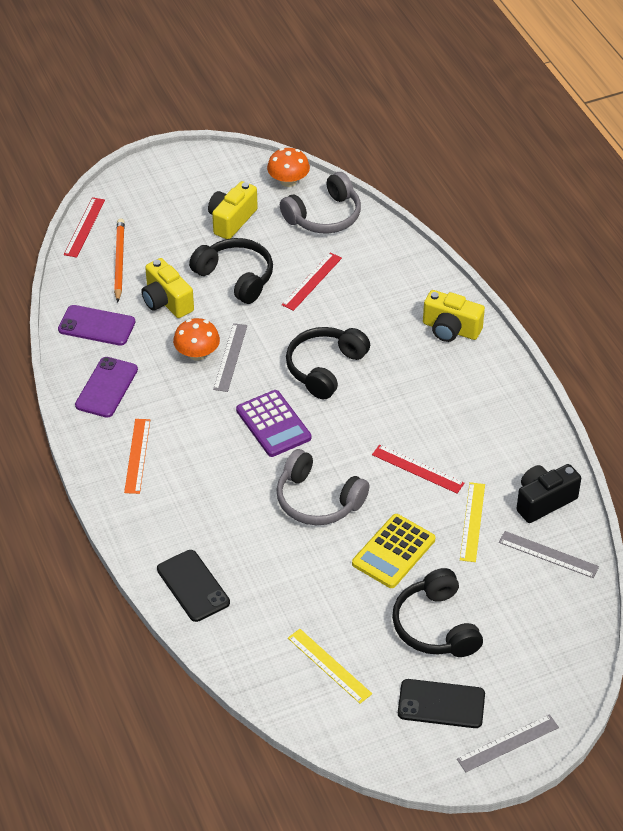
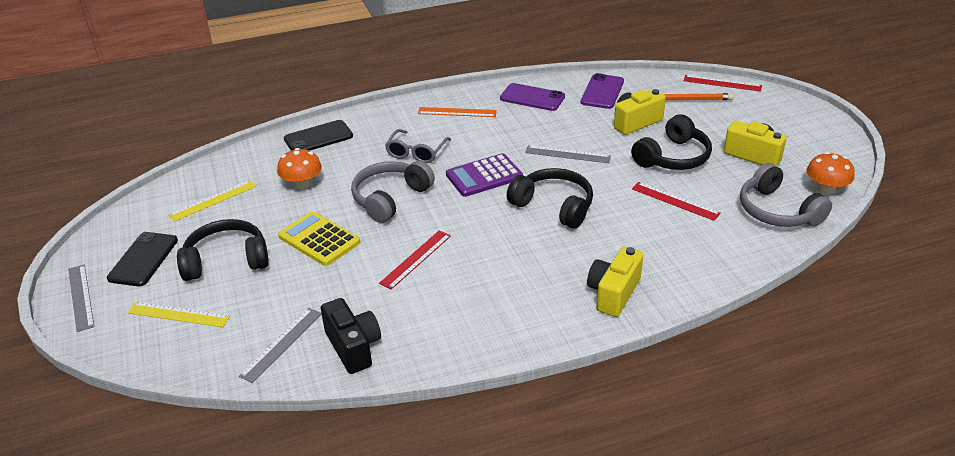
camera: 95 degrees right, 10 degrees down
orange mushroom [173,318,220,361] -> orange mushroom moved to [277,148,322,189]
yellow ruler [460,482,485,562] -> yellow ruler moved to [128,302,230,327]
none -> grey glasses [385,129,451,163]

